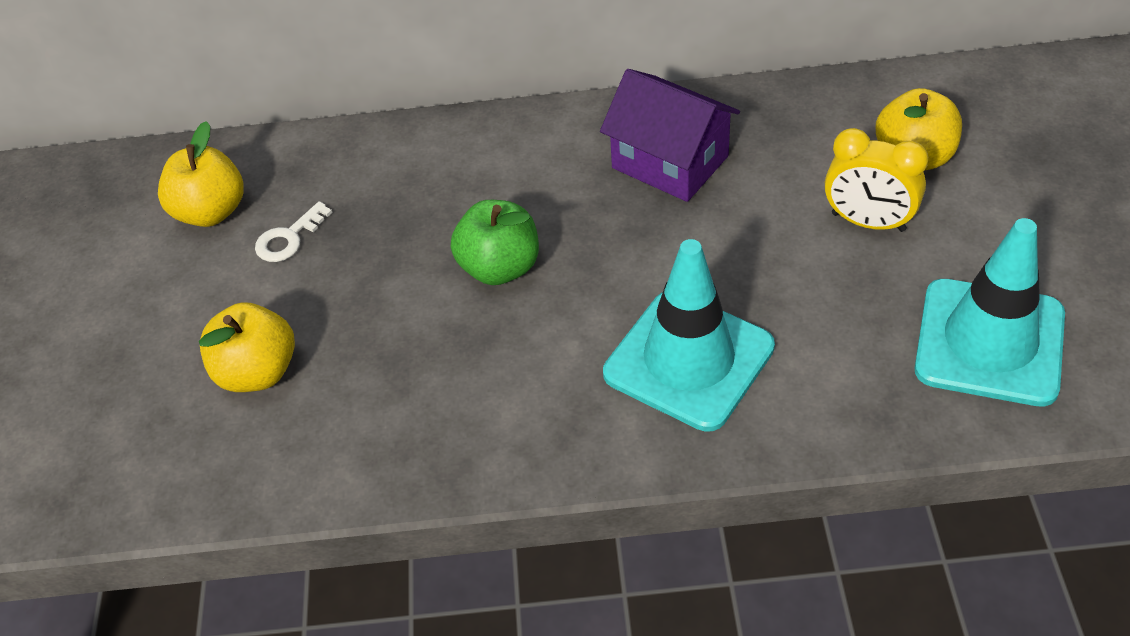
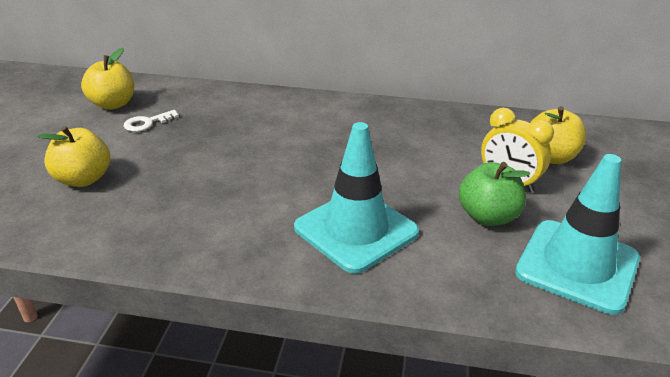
camera: 10 degrees right, 15 degrees down
green apple [451,200,539,285] -> green apple moved to [459,162,530,226]
purple house [600,69,740,202] -> none

